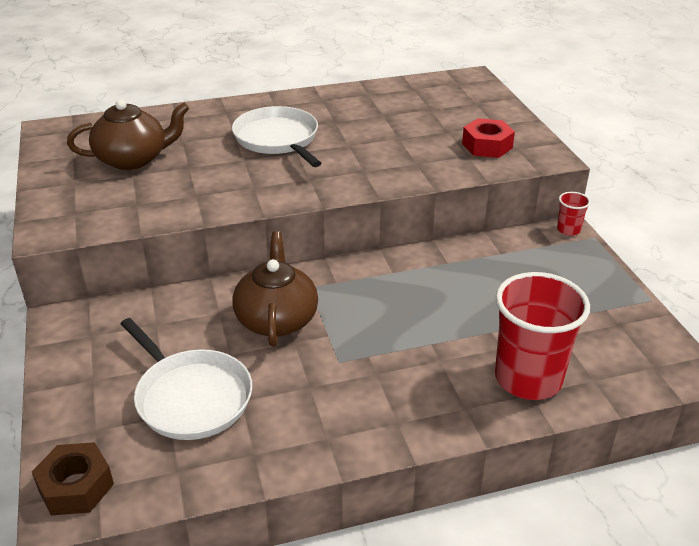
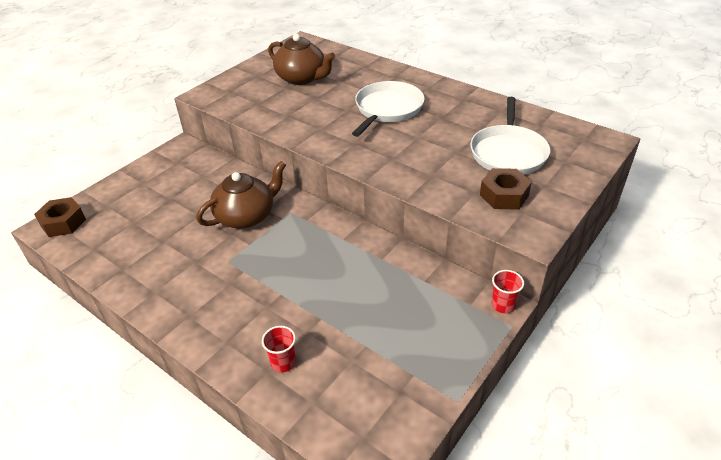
camera: 55 degrees right, 5 degrees up
white pan [121,318,252,440] -> white pan moved to [470,97,550,175]
red nut [462,118,515,158] -> brown nut [480,168,532,210]
red cup [495,272,590,400] -> red cup [262,326,296,373], size x0.44

